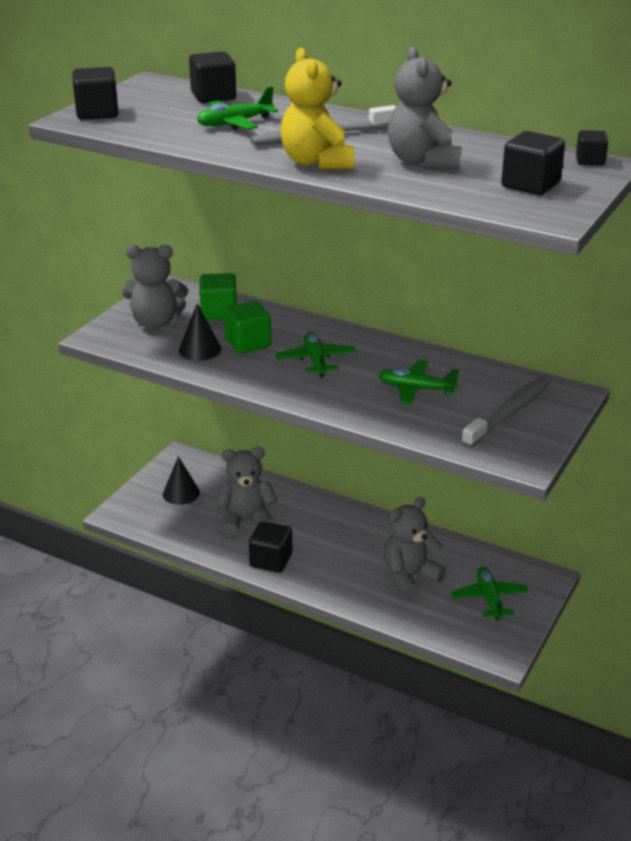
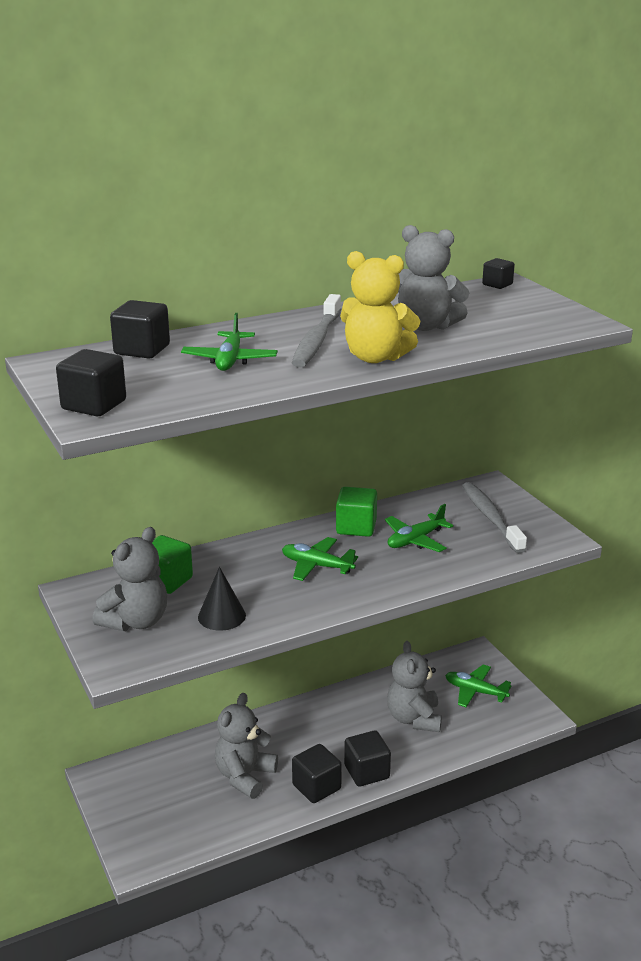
camera: 55 degrees left, 5 degrees down
black cone [163,456,200,505] -> none
green cube [224,301,271,353] -> green cube moved to [336,487,377,537]
black cube [501,131,565,195] -> black cube moved to [344,730,391,787]

